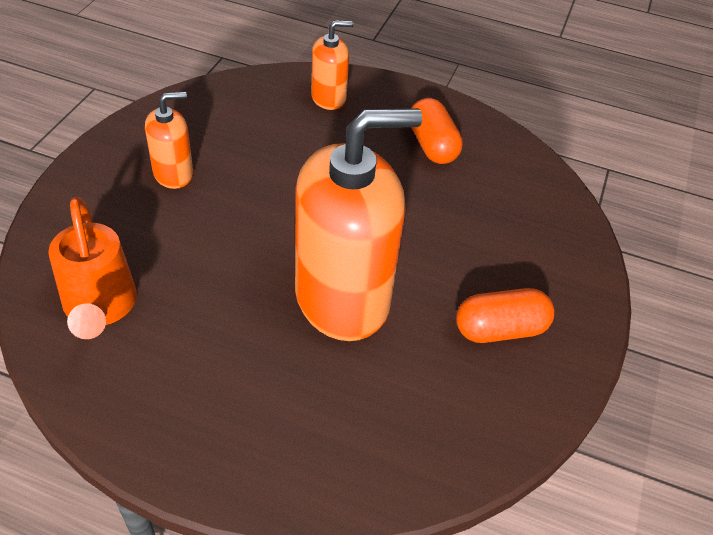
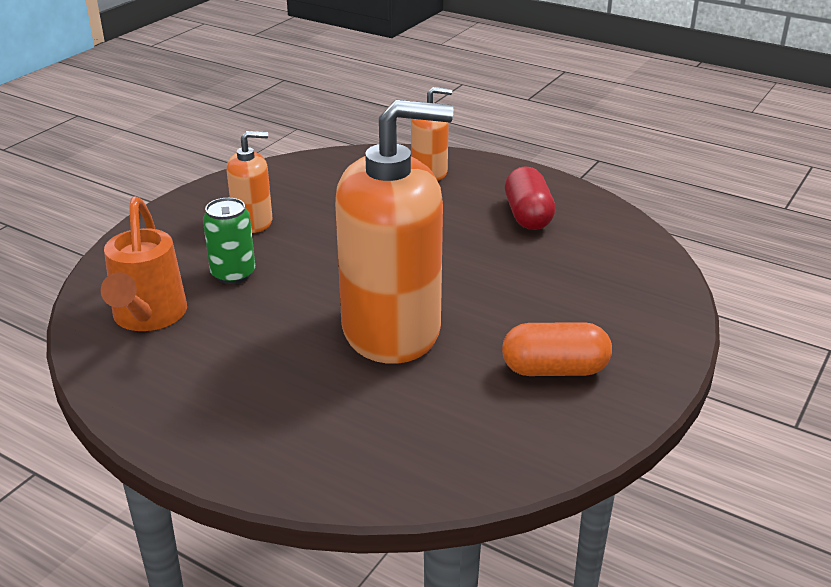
camera: 15 degrees right, 15 degrees down
orange capsule [411,98,463,164] -> red capsule [505,167,555,230]
none -> green can [203,198,255,284]

